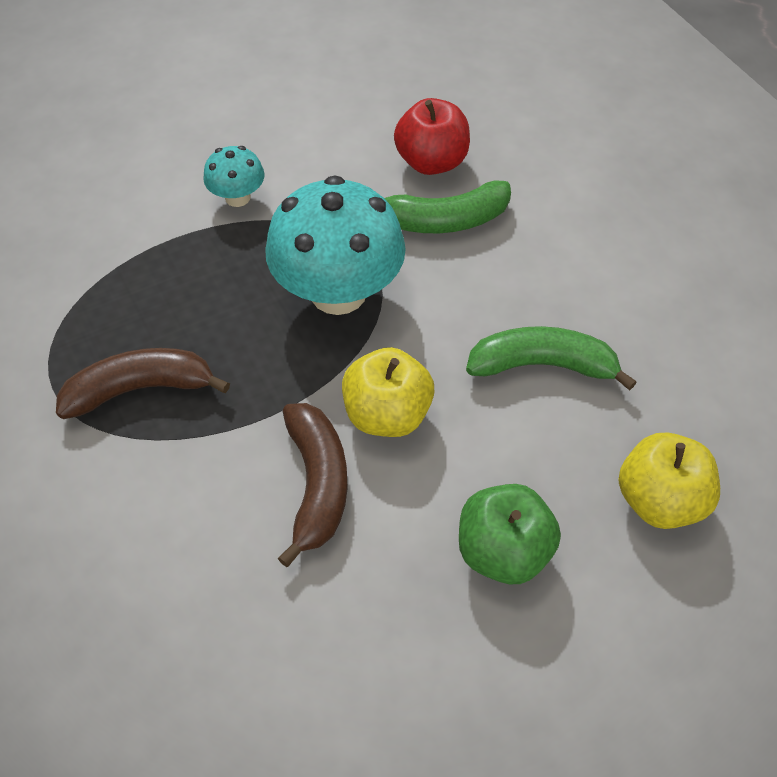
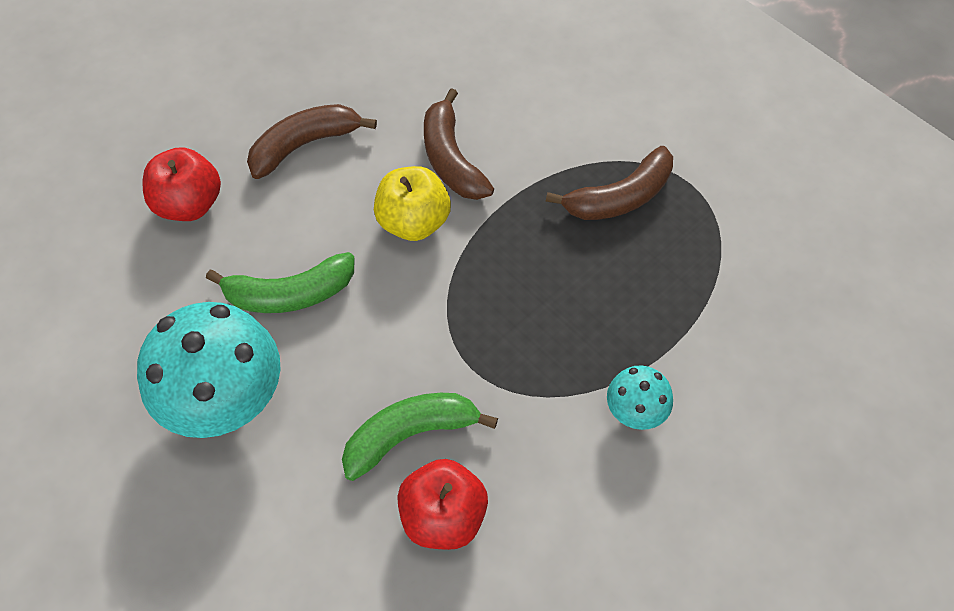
camera: 165 degrees right, 5 degrees up
turquoise mushroom [265,176,406,315] -> turquoise mushroom moved to [137,302,281,438]
green apple [459,484,561,584] -> brown banana [247,104,377,179]
yellow apple [619,433,720,529] -> red apple [143,147,221,221]

